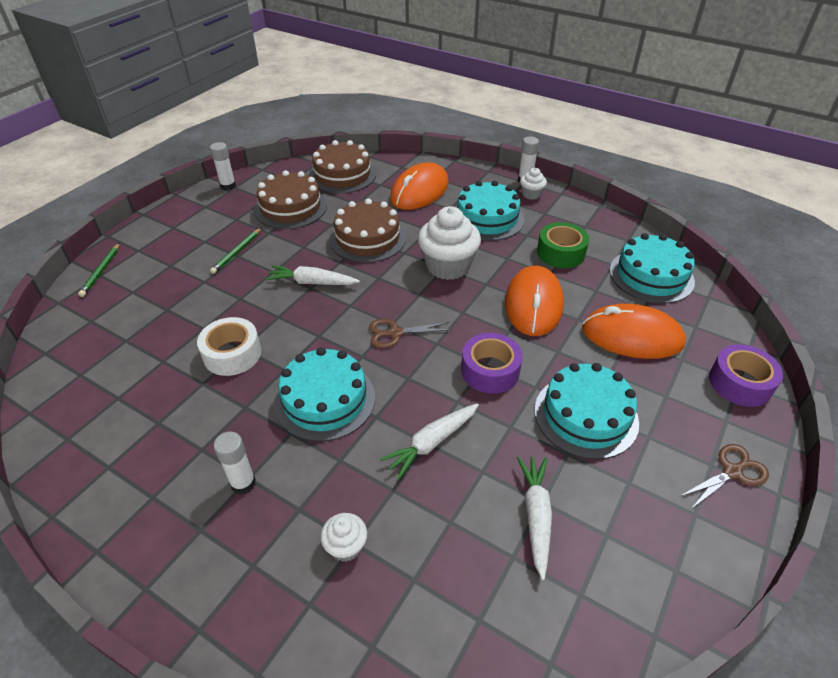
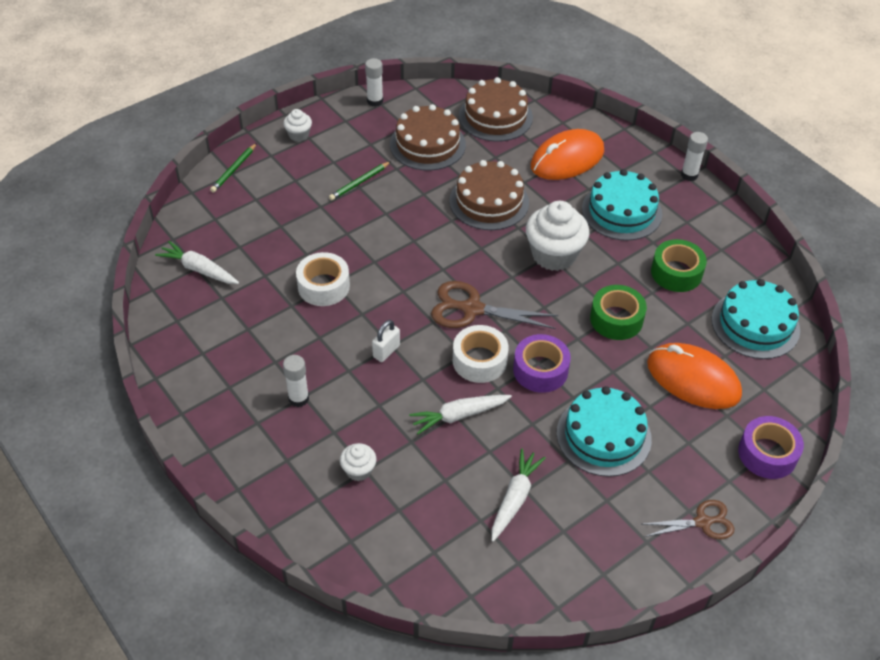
camera: 20 degrees right, 5 degrees up
white carrot [266,265,360,285] -> white carrot moved to [155,241,239,284]
turquoise cake [274,347,375,442] -> white padlock [372,320,400,362]
brown scissors [369,319,452,348] -> brown scissors [431,281,558,329], size x1.57
orange mouse [505,266,564,336] -> green tape [590,285,647,340]
white cupcake [520,168,547,200] -> white cupcake moved to [283,109,312,142]
none -> white tape [453,325,508,383]

